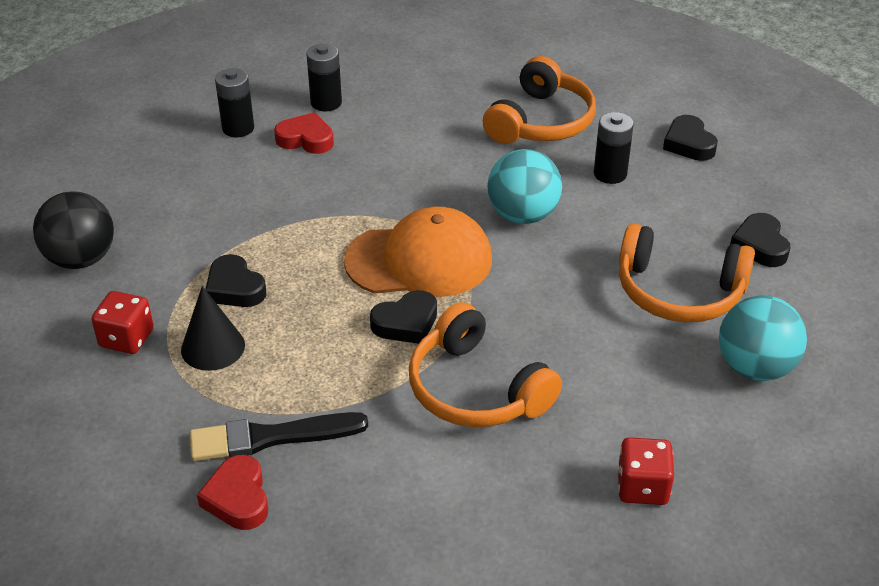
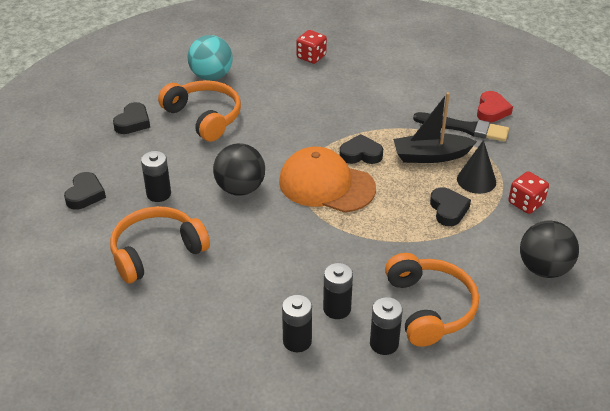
camera: 150 degrees left, 0 degrees up
red heart [274,112,334,154] -> black battery [323,263,353,319]
orange headphones [409,302,562,427] -> orange headphones moved to [385,253,479,347]
turquoise ball [487,149,562,224] -> black ball [213,143,265,196]
none -> black boat [393,92,477,163]

